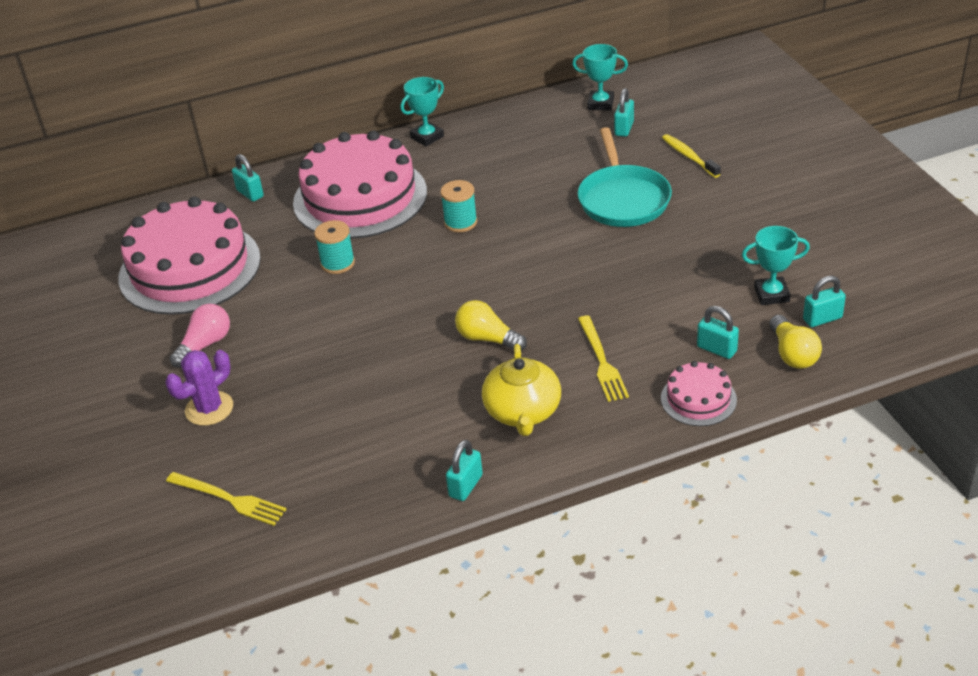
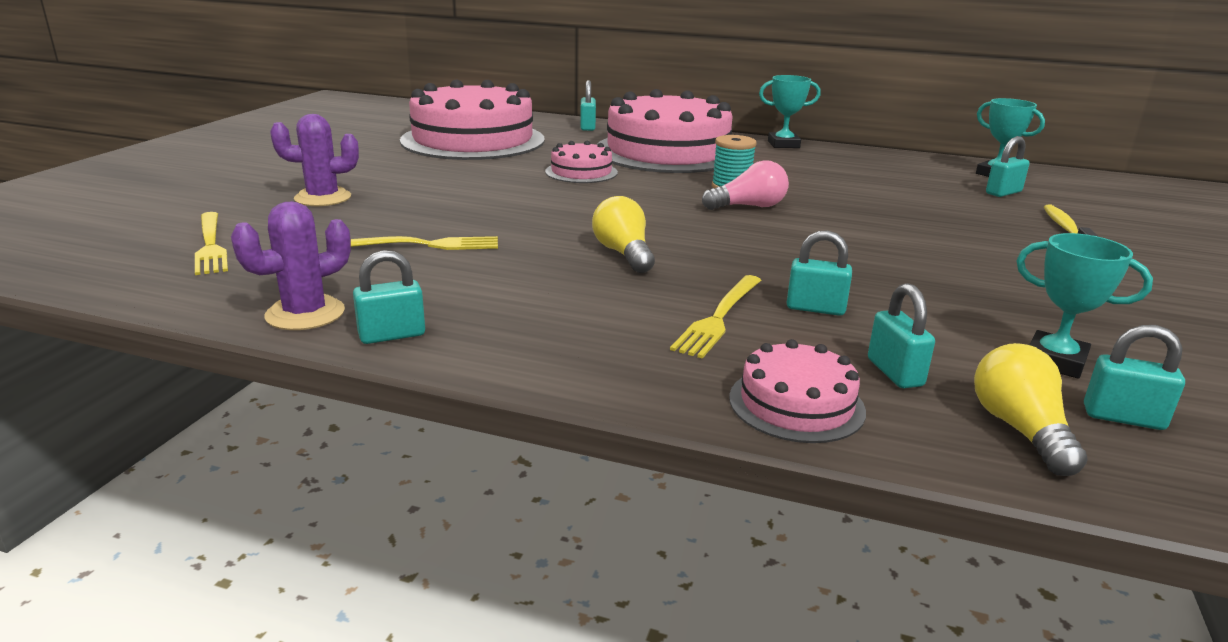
camera: 35 degrees right, 15 degrees down
pink light bulb [170,304,230,368] -> pink light bulb moved to [702,160,789,210]
turquoise spool [314,220,355,274] -> pink cake [545,141,618,183]
yellow teapot [482,344,561,436] -> none
turquoise pan [578,127,672,227] -> none
yellow light bulb [769,315,822,369] -> yellow light bulb turned 150 degrees clockwise [974,343,1088,476]
none -> purple cactus [231,201,351,330]
none -> yellow fork [351,236,498,250]
none -> turquoise padlock [786,230,852,316]

